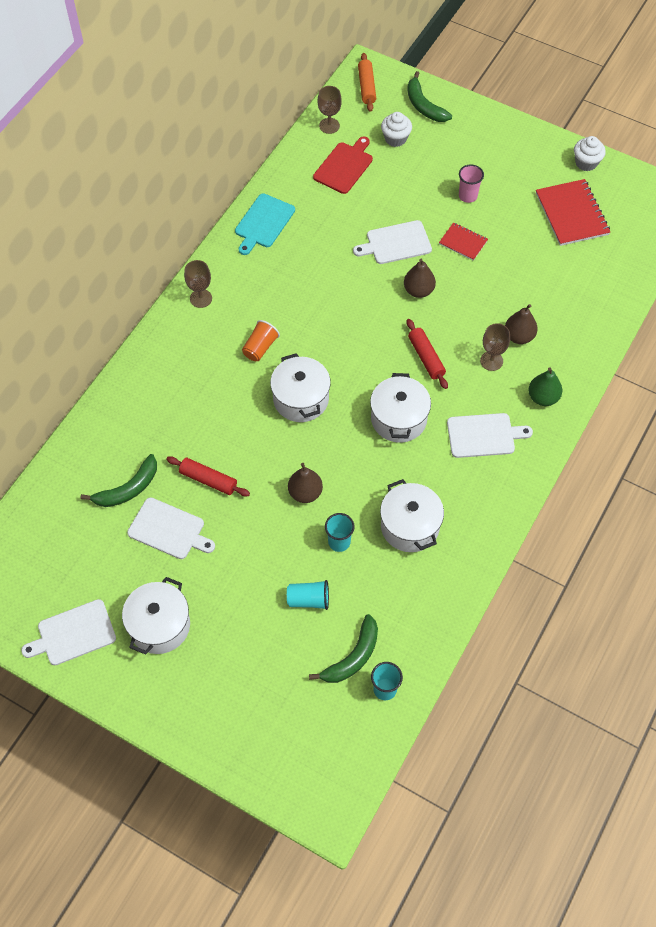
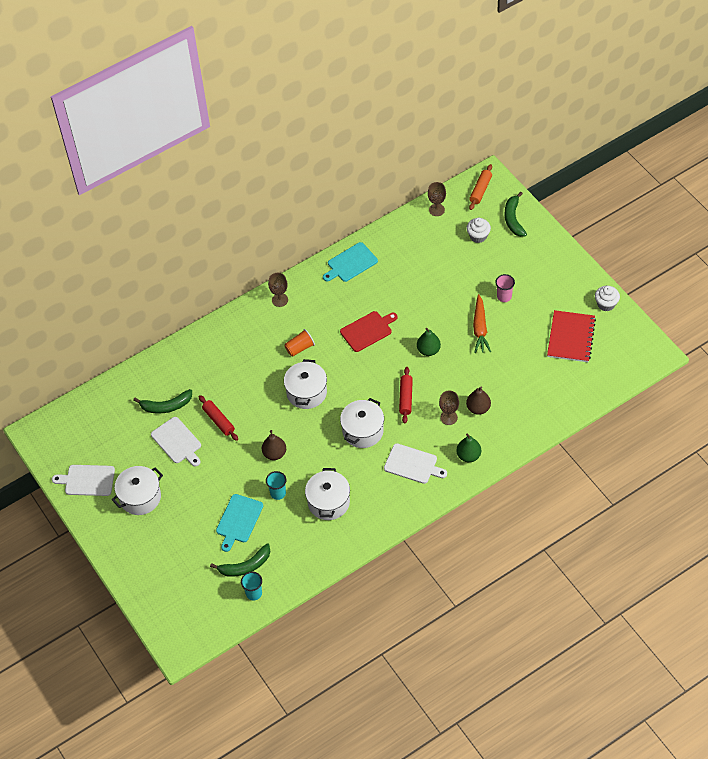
camera: 30 degrees right, 5 degrees down
turquoise cup [287,580,329,610] -> turquoise cutting board [216,494,263,552]
red cutting board [313,137,373,194] -> red cutting board moved to [340,311,397,352]
white cutting board [353,220,432,264] -> none
brown pear [404,259,436,298] -> green pear [417,328,441,356]
red notebook [439,222,488,261] -> orange carrot [473,294,491,353]

